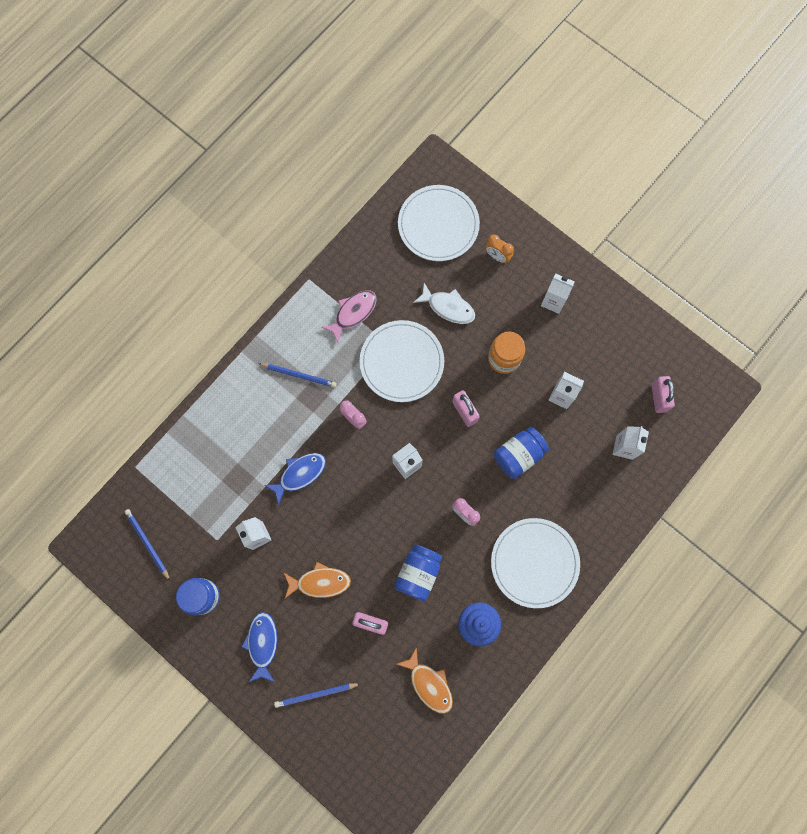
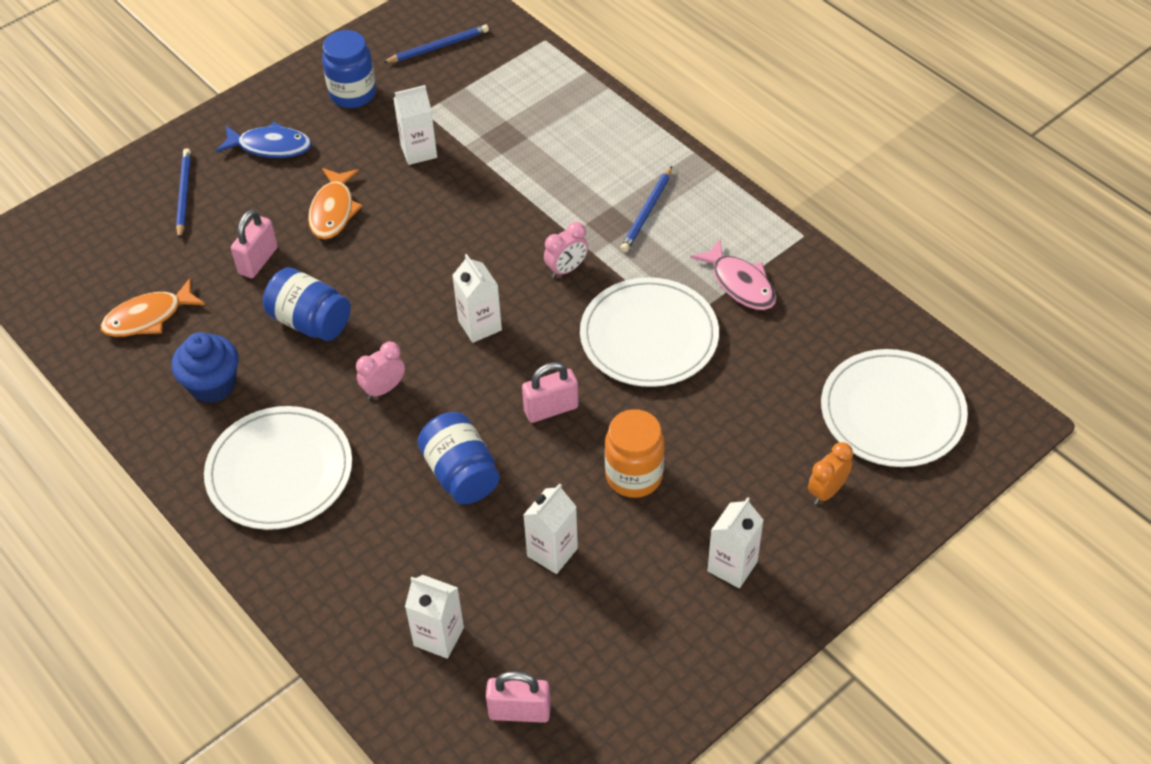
camera: 100 degrees right, 25 degrees down
blue fish [264,453,326,506] -> none
white fish [413,283,475,324] -> none

